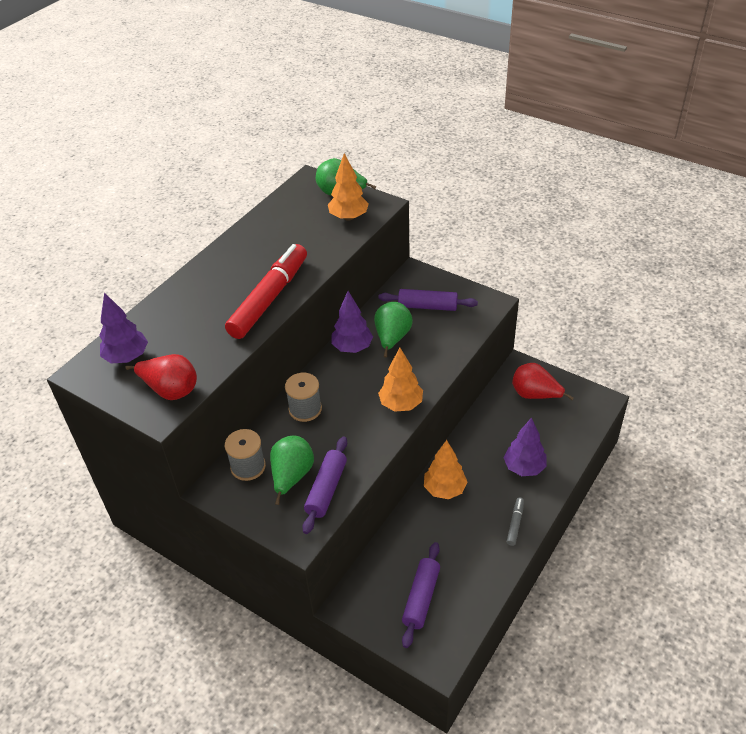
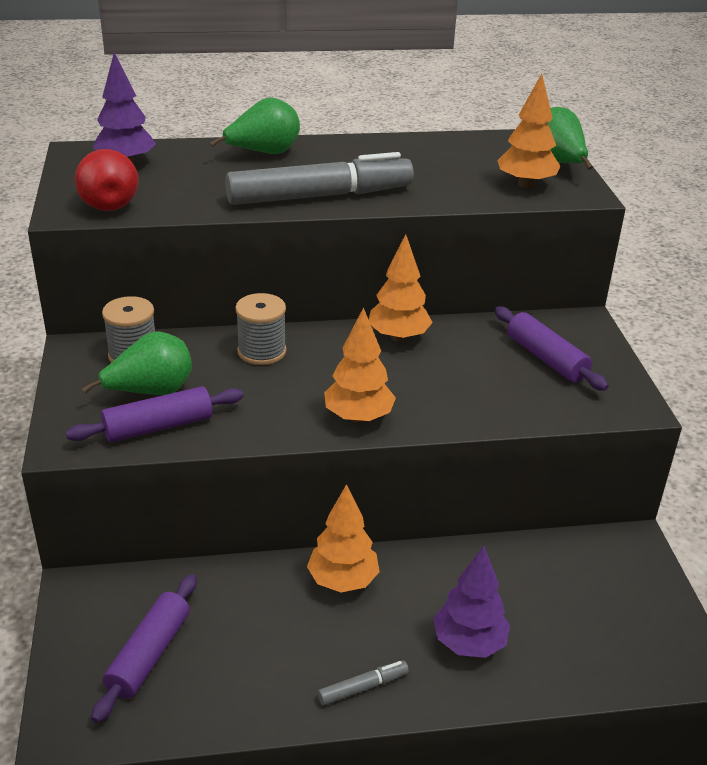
camera: 45 degrees right, 10 degrees down
red marker [225,244,307,339] -> grey marker [225,152,414,205]
purple tree [332,291,373,353] -> orange tree [369,234,433,342]
green pear [374,302,413,357] -> green pear moved to [210,97,300,154]
purple rolling pin [402,542,440,648] -> purple rolling pin turned 45 degrees counterclockwise [91,574,197,723]
red pear [512,363,574,400] -> none

